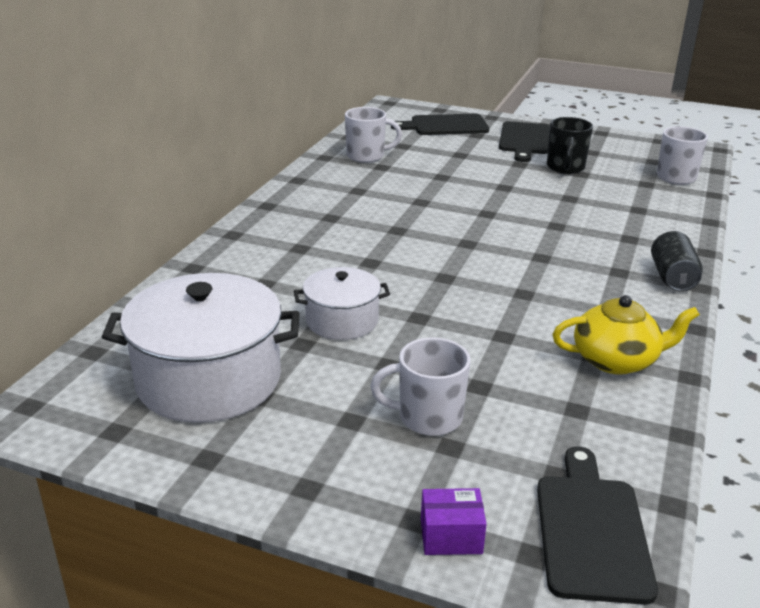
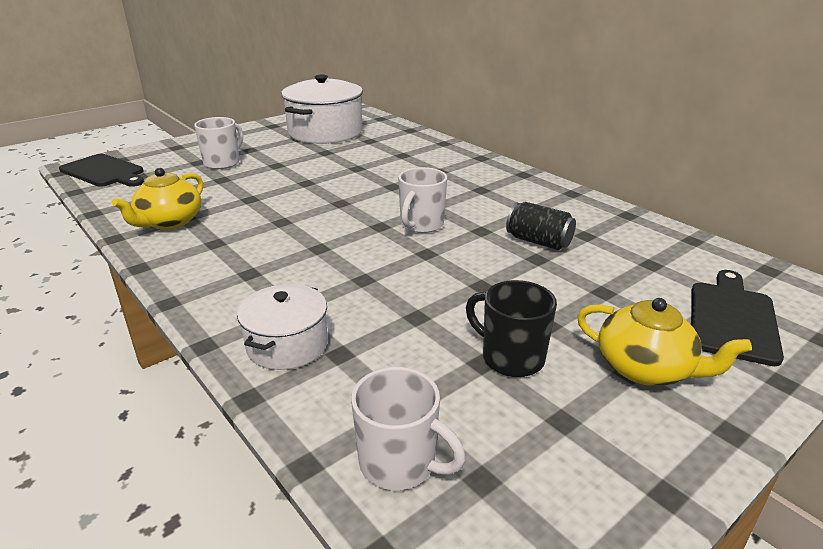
camera: 120 degrees right, 0 degrees up
white pot [294,267,390,340] -> white pot moved to [237,284,328,370]
white mug [345,107,402,163] -> white mug moved to [398,167,447,233]
purple box [421,488,487,555] -> none
black cutting board [499,121,550,162] -> yellow teapot [577,298,752,386]
black can [651,231,703,292] -> black can moved to [506,202,576,250]

